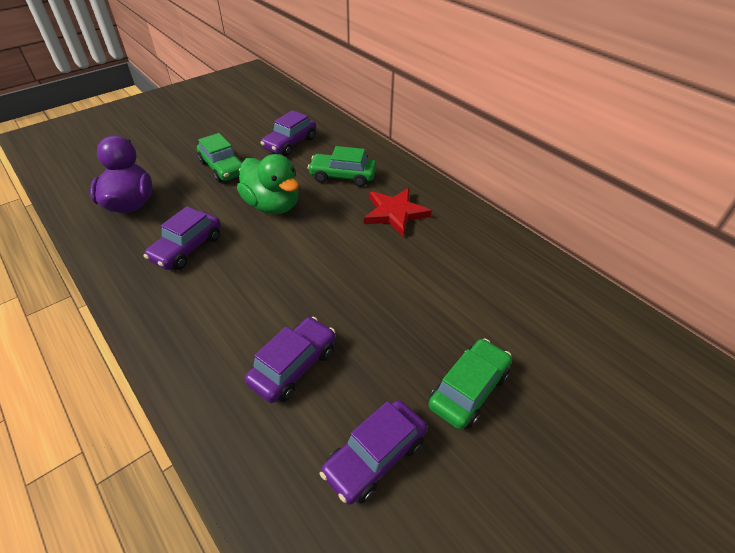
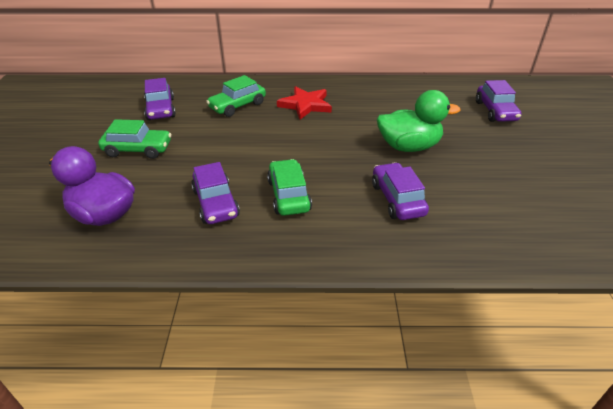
camera: 50 degrees left, 5 degrees down
green duck [237,154,299,214] -> green duck moved to [377,90,460,152]
purple car [320,400,427,505] -> purple car moved to [476,80,521,122]
green car [428,338,512,430] -> green car moved to [267,159,312,216]

